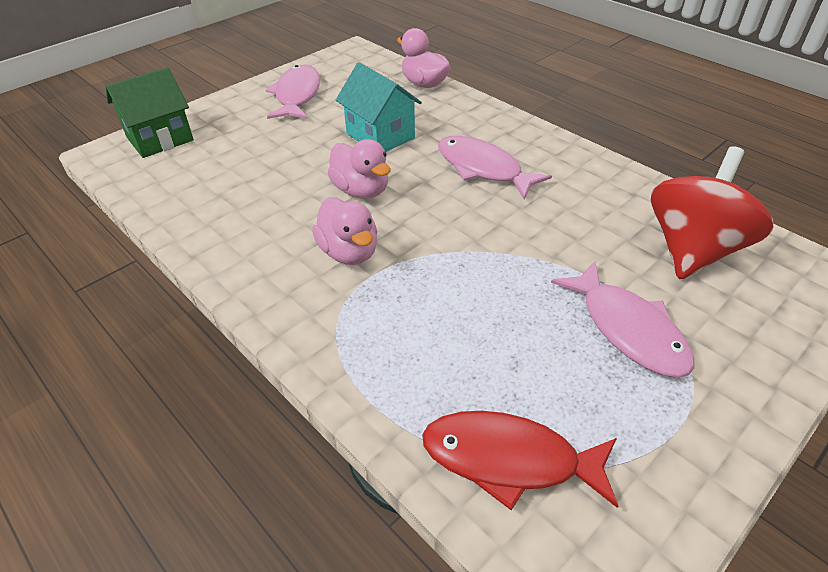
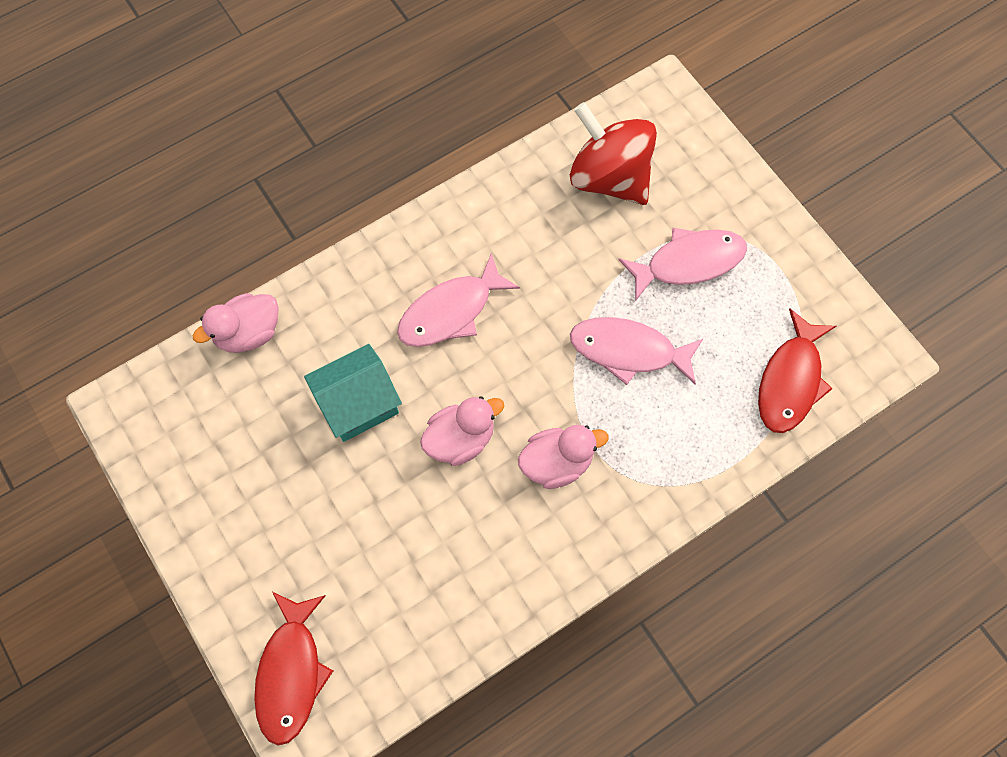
camera: 80 degrees left, 25 degrees up
green house [106,67,194,158] -> red fish [254,592,333,746]
pink fish [265,64,320,119] -> pink fish moved to [570,317,704,385]

